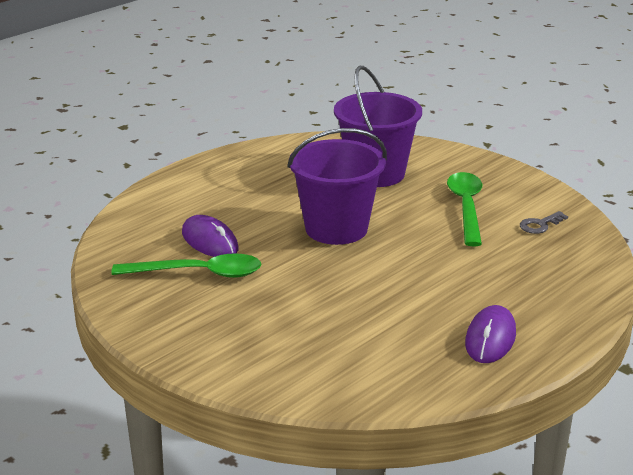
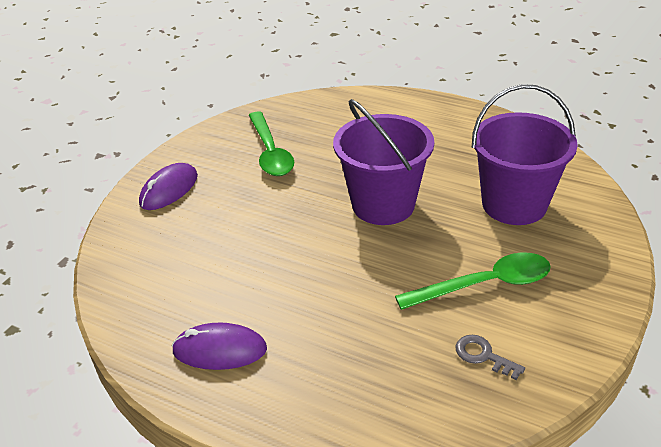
camera: 75 degrees right, 10 degrees up
purple mouse [182,215,239,257] -> purple mouse moved to [139,163,198,210]

